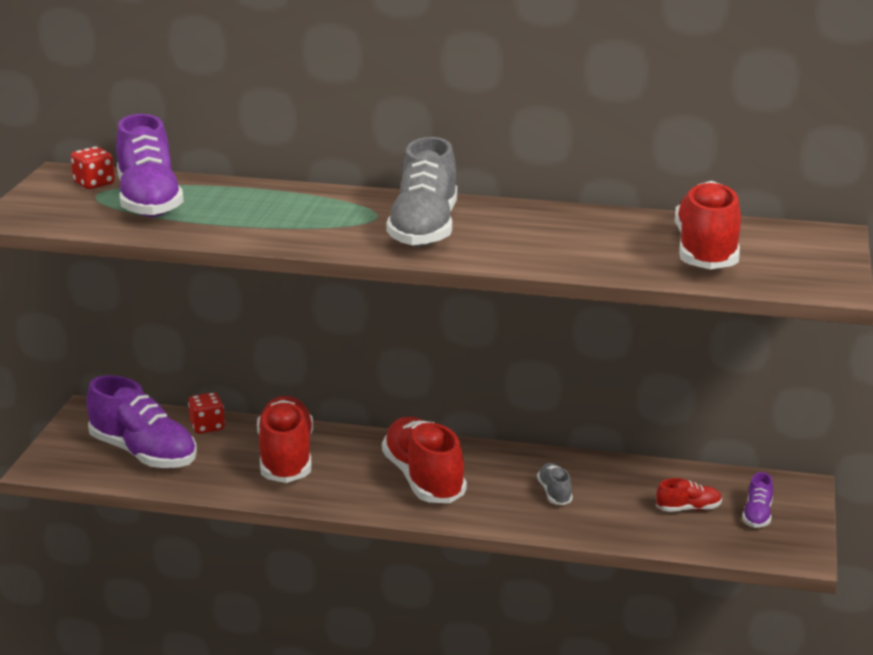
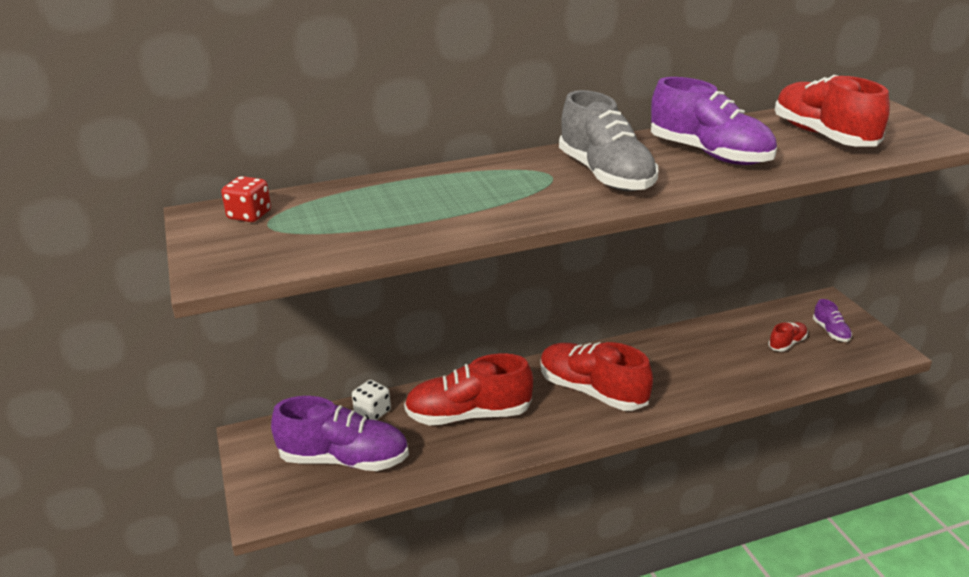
camera: 30 degrees left, 5 degrees up
purple shoe [116,114,184,217] -> purple shoe moved to [651,77,777,165]
red dice [188,392,225,434] -> white dice [352,380,391,420]
red shoe [257,396,313,483] -> red shoe turned 60 degrees counterclockwise [404,353,533,425]
grey shoe [537,463,573,505] -> none

